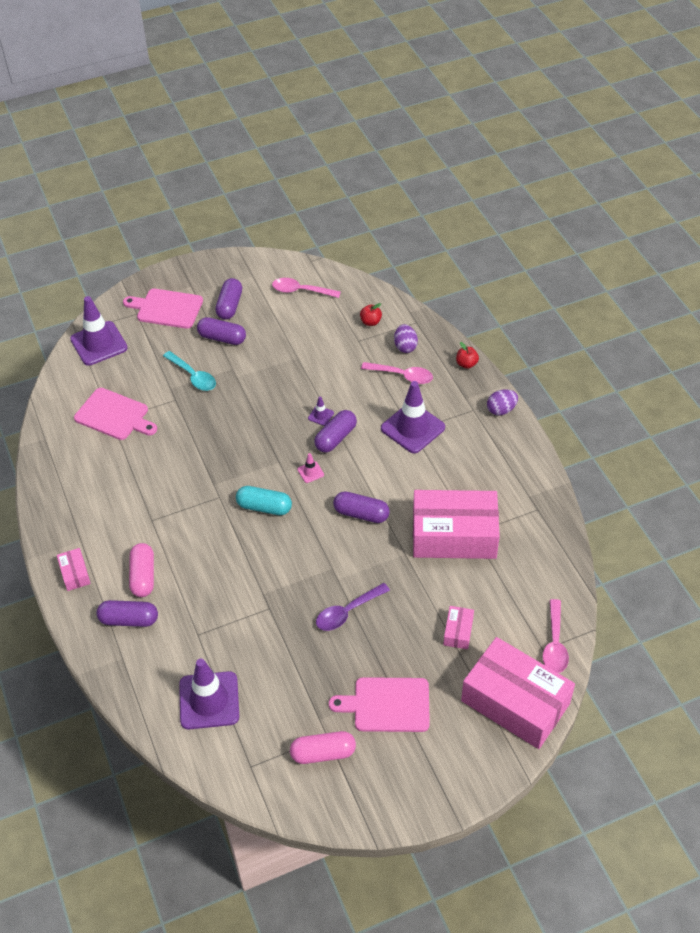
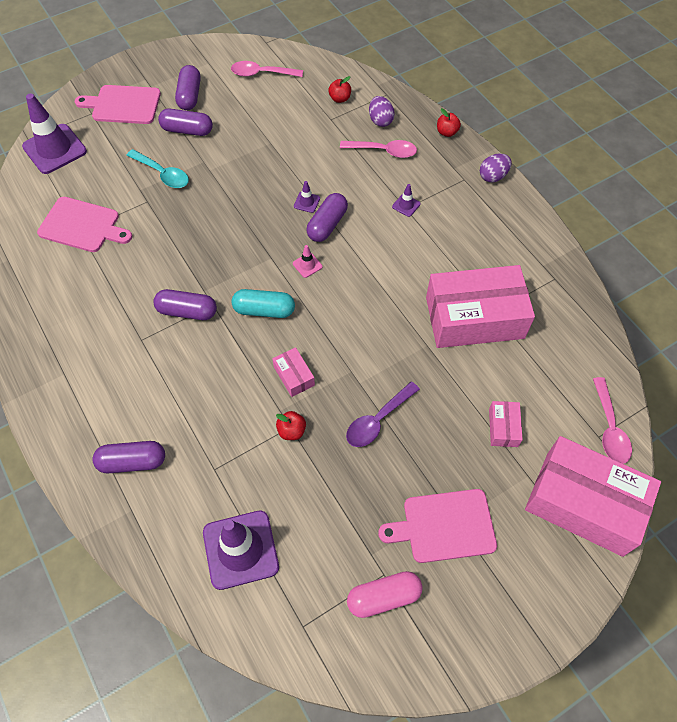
camera: 10 degrees left, 10 degrees up
pink box [57,548,91,591] -> pink box moved to [273,347,315,397]
pink capsule [129,543,154,597] -> none
purple capsule [333,491,390,523] -> purple capsule moved to [153,289,217,320]
purple traffic cone [381,381,445,453] -> purple traffic cone [392,184,421,217], size x0.42
none -> red apple [276,411,306,440]

